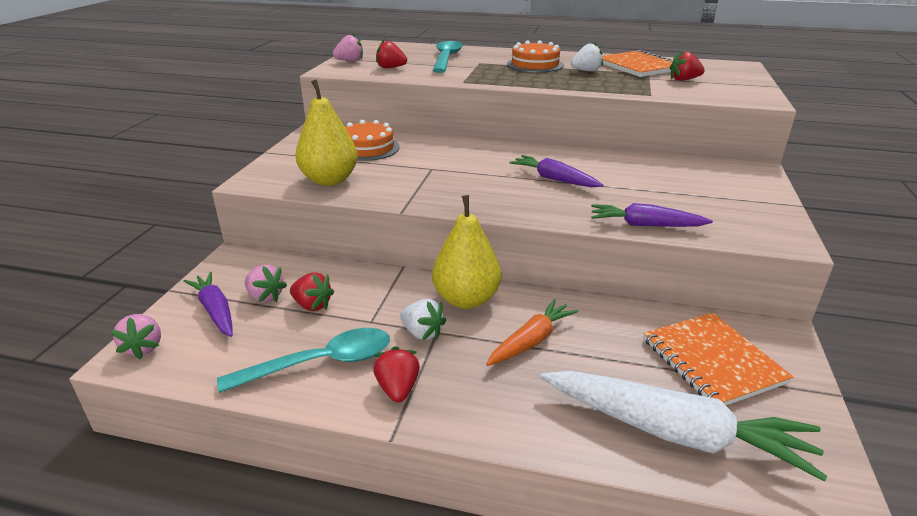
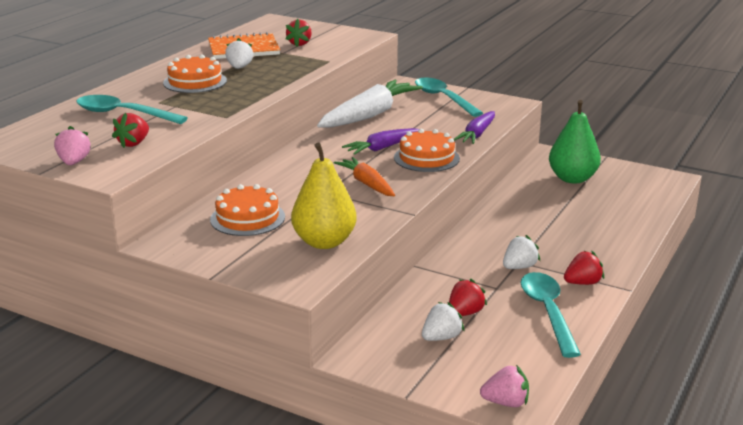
camera: 75 degrees left, 5 degrees down
purple carrot [184,272,233,337] -> none
pink strawberry [245,265,287,302] -> white strawberry [422,302,464,341]
red strawberry [373,346,420,403] -> red strawberry turned 150 degrees clockwise [564,251,604,285]
yellow pear [432,195,501,309] -> none
orange carrot [486,299,578,366] -> orange carrot moved to [334,157,395,196]
white carrot [541,371,828,481] -> white carrot moved to [317,80,423,128]
orange notebook [644,313,793,405] -> green pear [549,100,601,183]
none -> orange cake [394,129,460,172]
none -> turquoise spoon [415,78,483,117]

